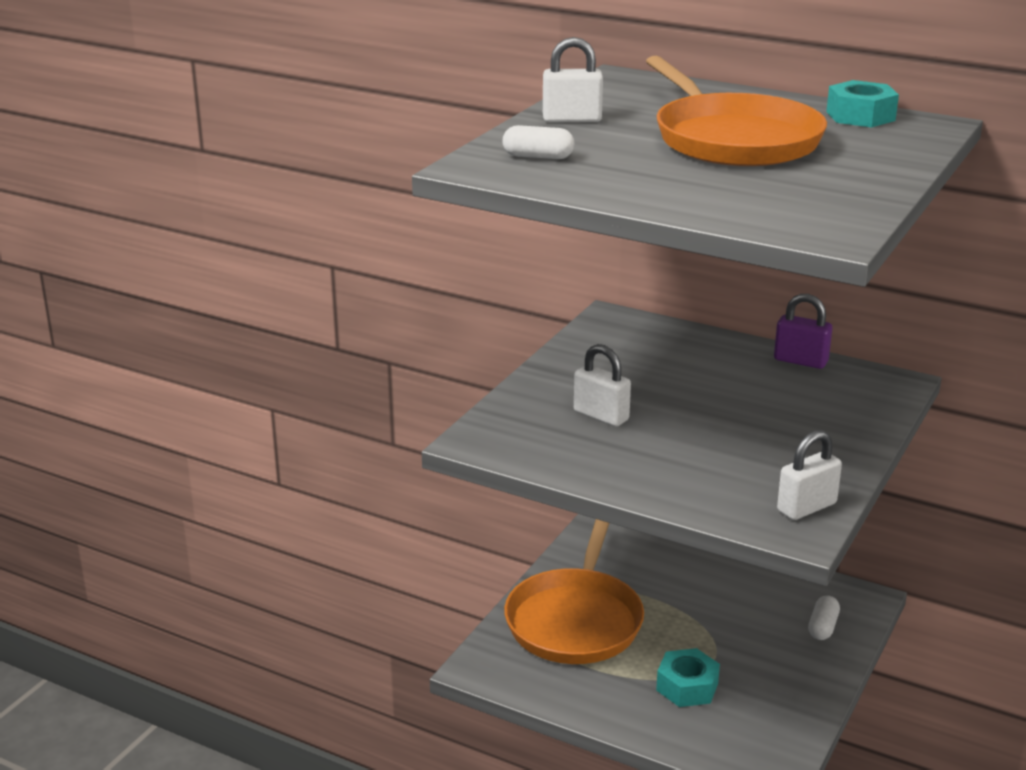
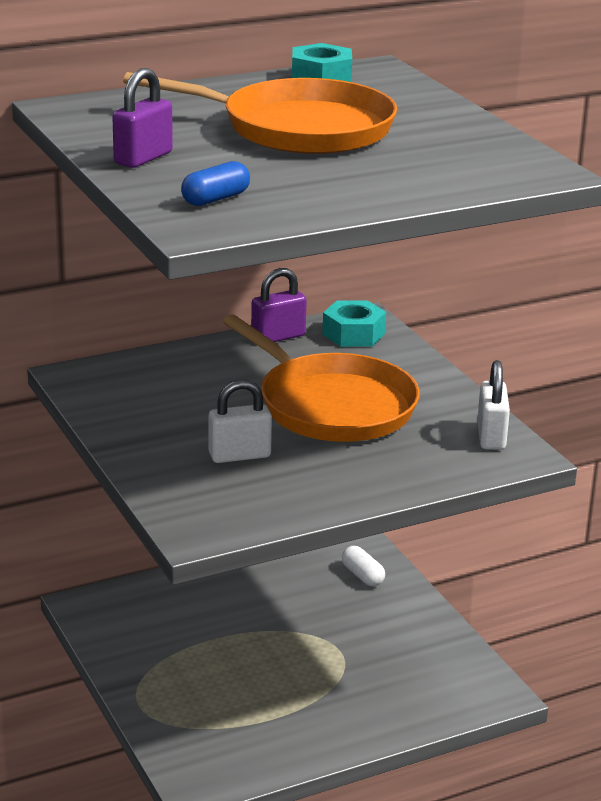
camera: 55 degrees left, 0 degrees up
white capsule [502,125,574,159] -> blue capsule [181,161,250,206]
orange pan [504,519,644,664] -> orange pan moved to [223,314,420,442]
white padlock [543,37,603,122] -> purple padlock [112,68,173,168]
turquoise nut [656,648,720,707] -> turquoise nut moved to [322,300,386,347]

